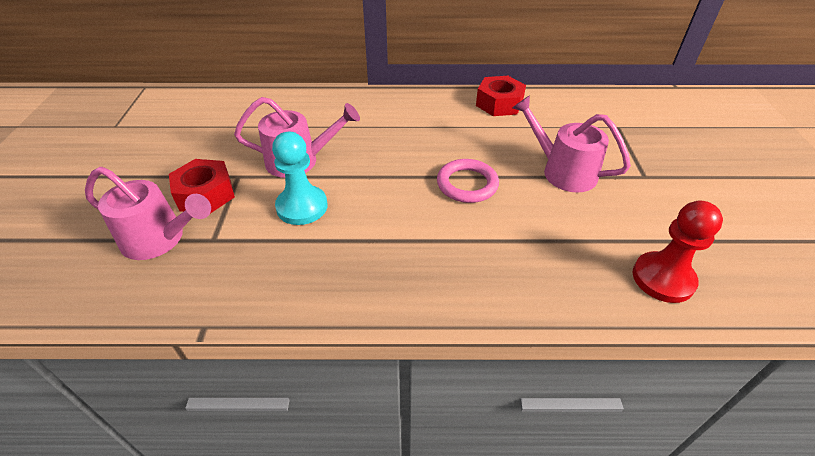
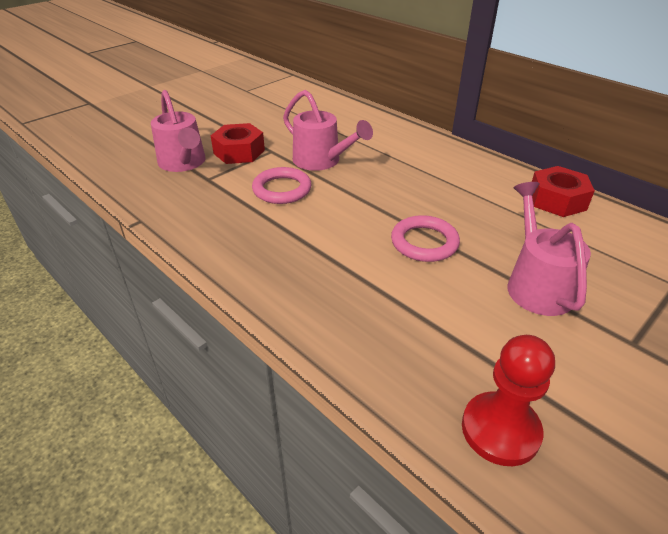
camera: 45 degrees right, 5 degrees down
turquoise pawn [272,132,327,225] -> pink ring [252,167,312,204]

